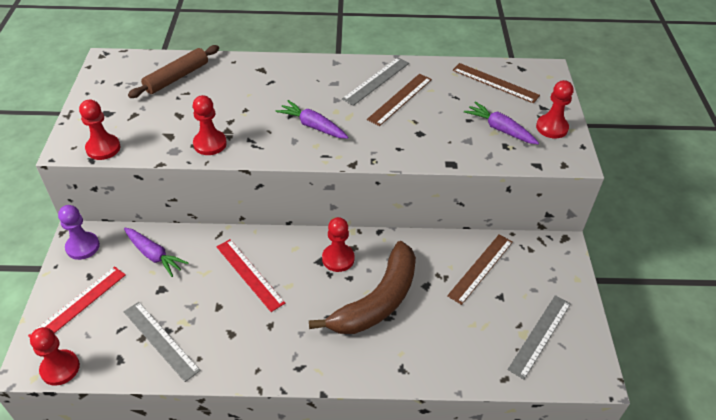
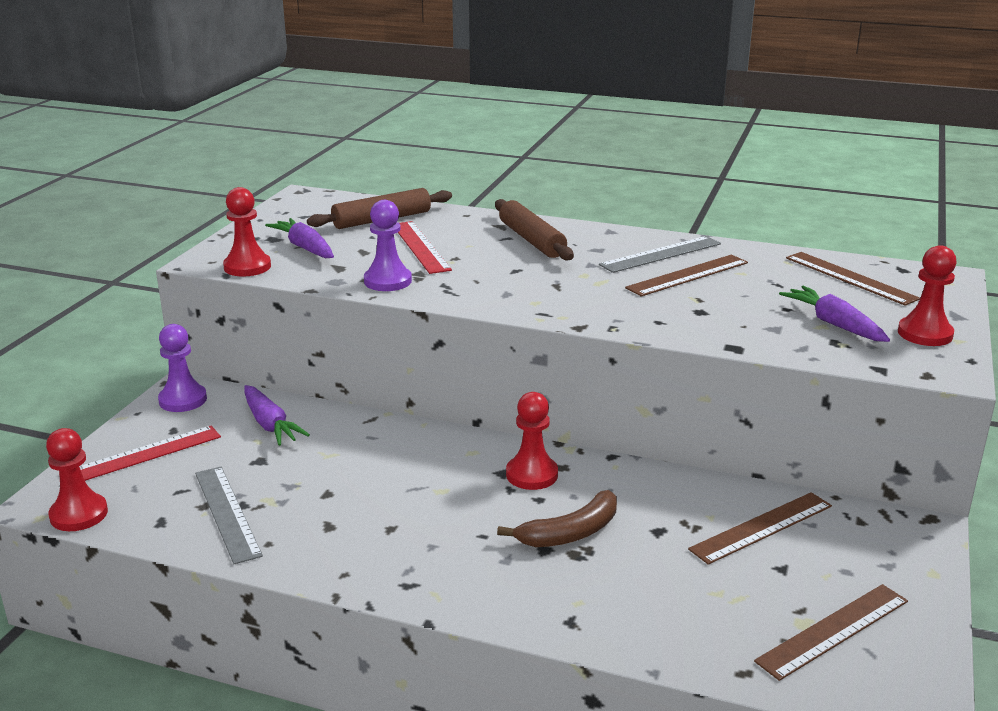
camera: 20 degrees right, 20 degrees down
red pawn [193,95,227,155] -> purple pawn [364,200,412,291]
red ruler [217,239,285,312] -> red ruler moved to [398,221,452,274]
purple carrot [276,100,348,139] -> purple carrot moved to [265,218,334,258]
brown banana [309,241,416,334] -> brown banana [497,490,617,547], size x0.58
grey ruler [508,295,571,379] -> brown ruler [754,584,908,681]
none -> brown rolling pin [495,199,574,260]

